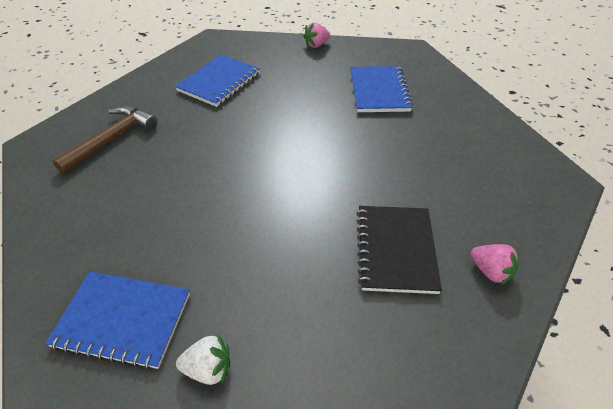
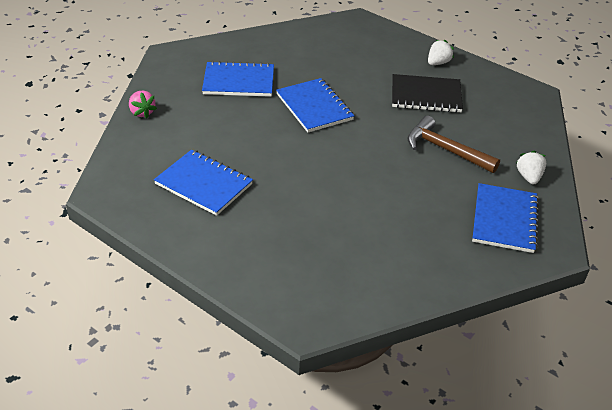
camera: 90 degrees left, 5 degrees down
brown hammer [52,106,158,174] -> brown hammer moved to [407,116,500,173]
pink strawberry [470,244,519,286] -> white strawberry [428,40,454,65]
none -> blue notebook [276,78,354,132]

